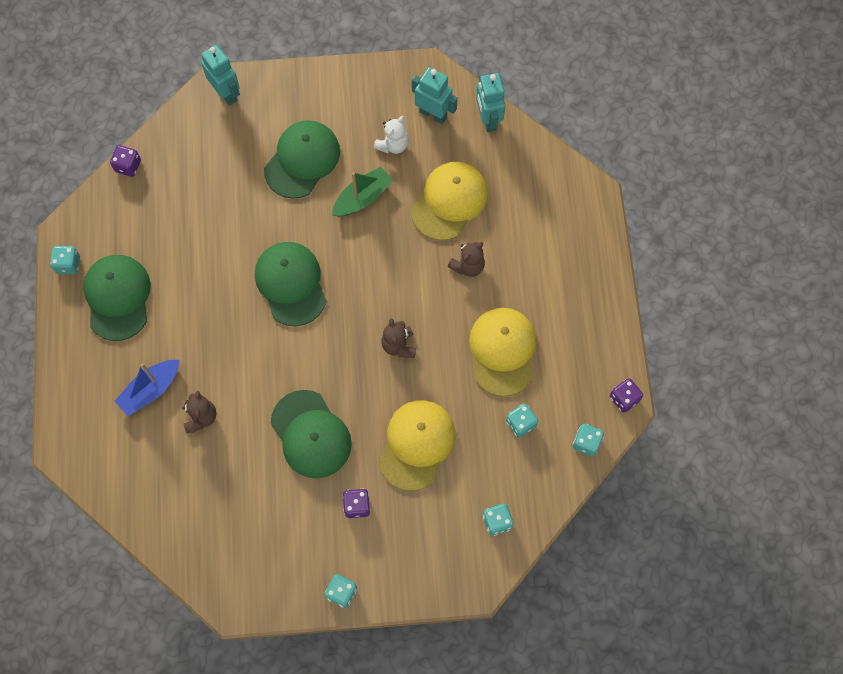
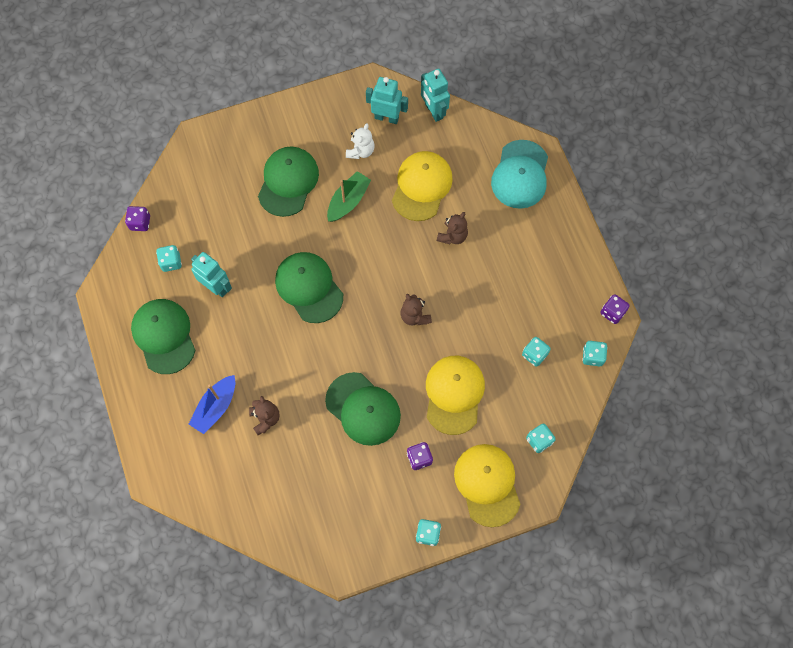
camera: 15 degrees left, 0 degrees up
turquoise dice [50,246,80,274] -> turquoise dice moved to [156,245,182,272]
turquoise robot [201,45,240,105] -> turquoise robot moved to [191,252,232,297]
yellow cap [469,308,536,397] -> yellow cap moved to [454,444,520,527]
none -> turquoise cap [491,140,548,209]

